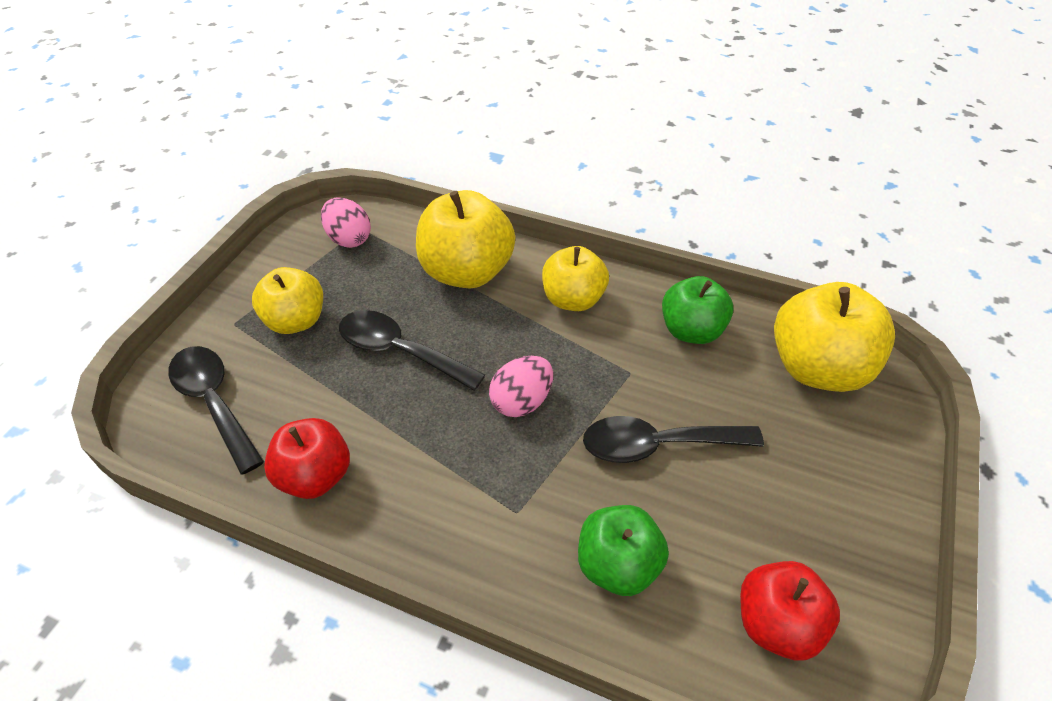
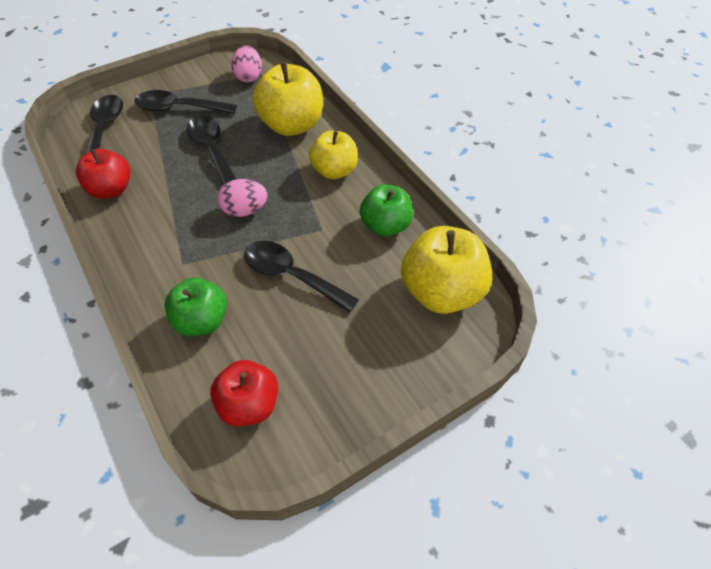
camera: 35 degrees right, 5 degrees up
yellow apple [252,267,323,334] -> black spoon [134,90,237,114]

